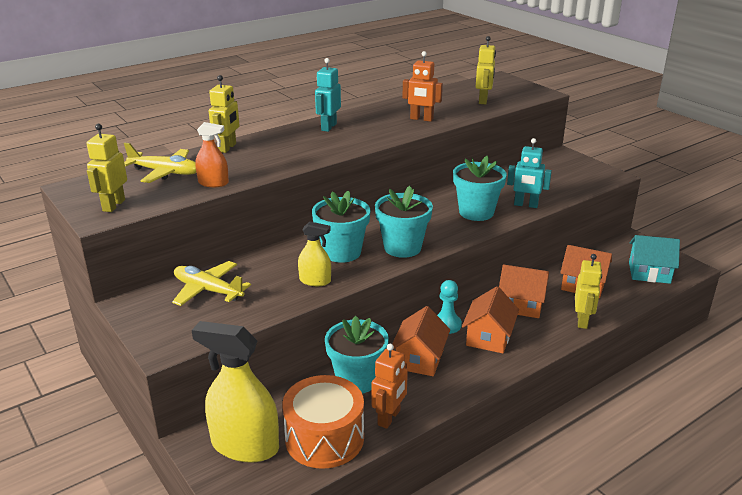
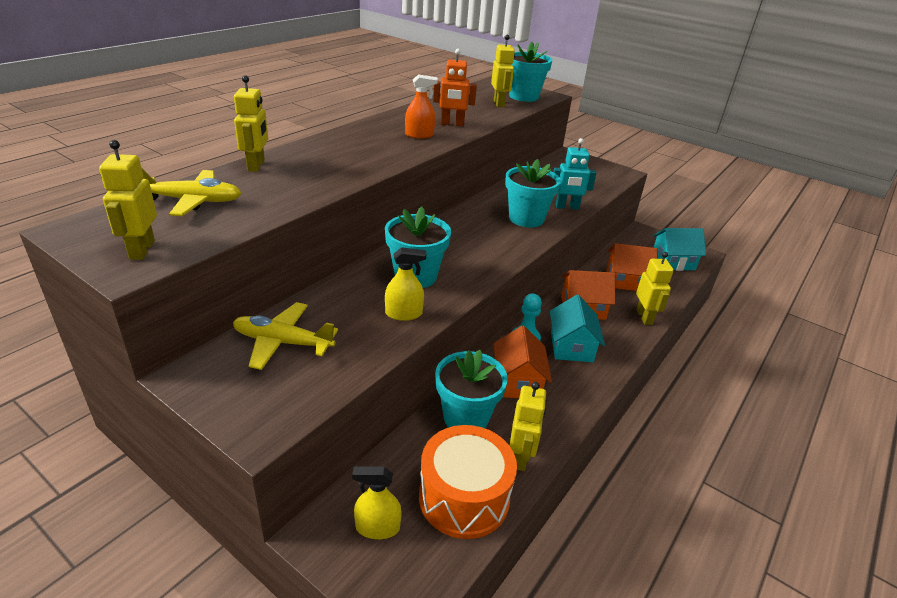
camera: 20 degrees left, 5 degrees up
yellow spray bottle [192,321,279,463] -> yellow spray bottle [352,466,402,539], size x0.51
orange spray bottle [195,122,229,187] -> orange spray bottle moved to [405,74,438,139]
turquoise robot [315,58,341,132] -> none
orange robot [371,344,408,429] -> yellow robot [510,382,547,471]
turquoise flower pot [375,186,433,258] -> turquoise flower pot moved to [509,42,552,102]
orange house [462,286,519,353] -> turquoise house [550,295,605,362]

